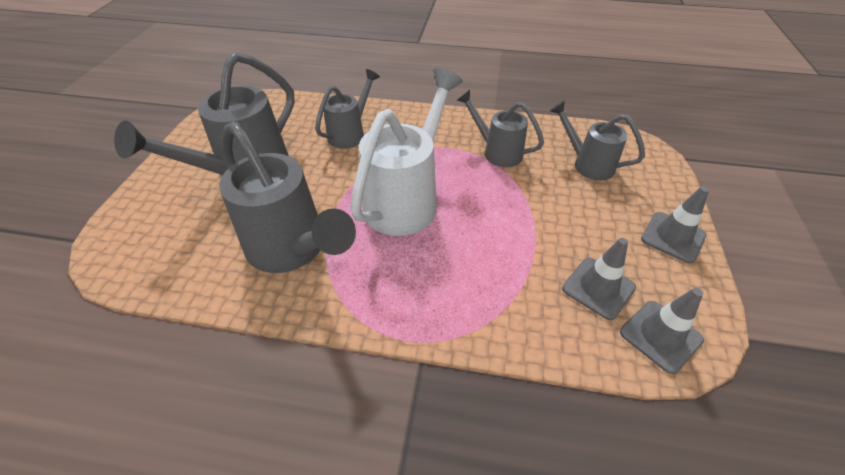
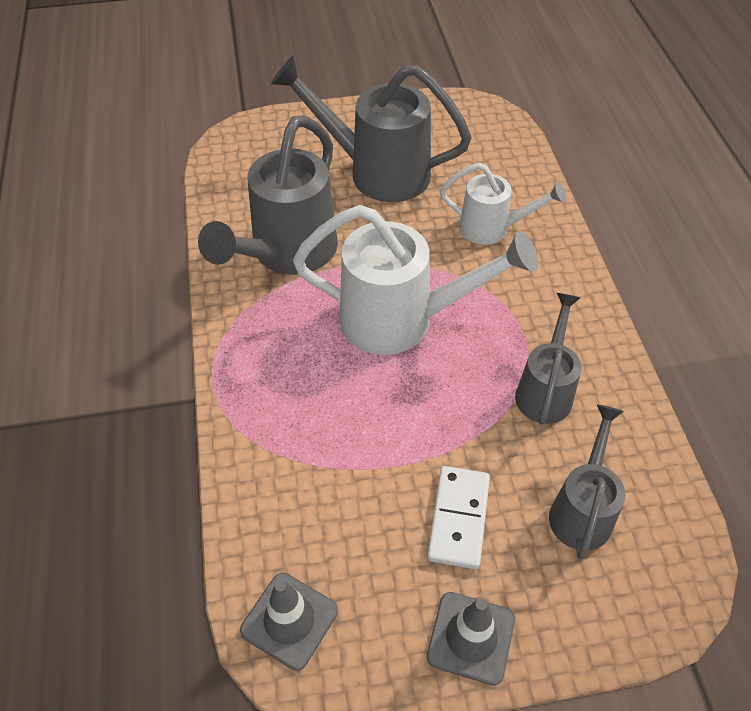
camera: 70 degrees right, 5 degrees up
grey watering can [315,69,380,149] -> white watering can [440,163,567,245]
grey traffic cone [562,238,636,320] -> none
none -> white domino [427,466,490,569]

